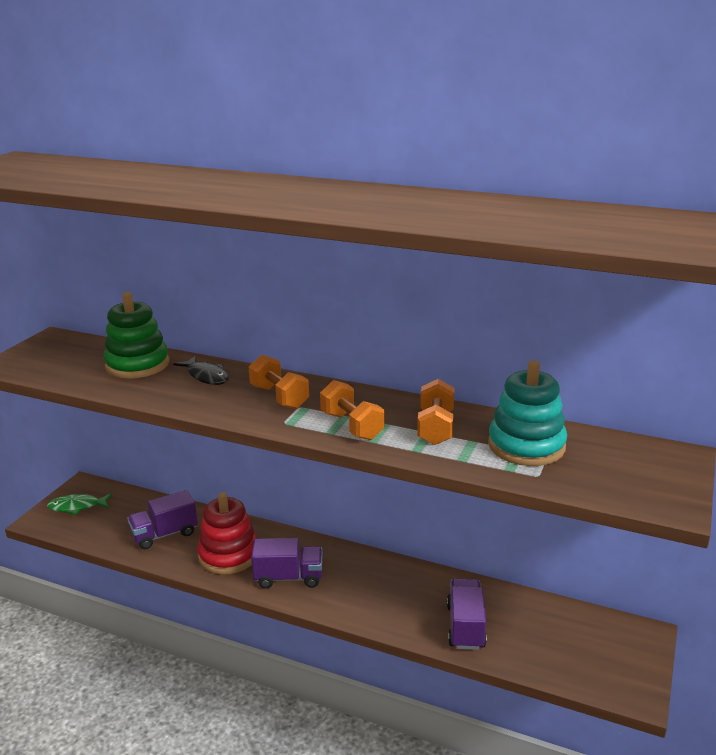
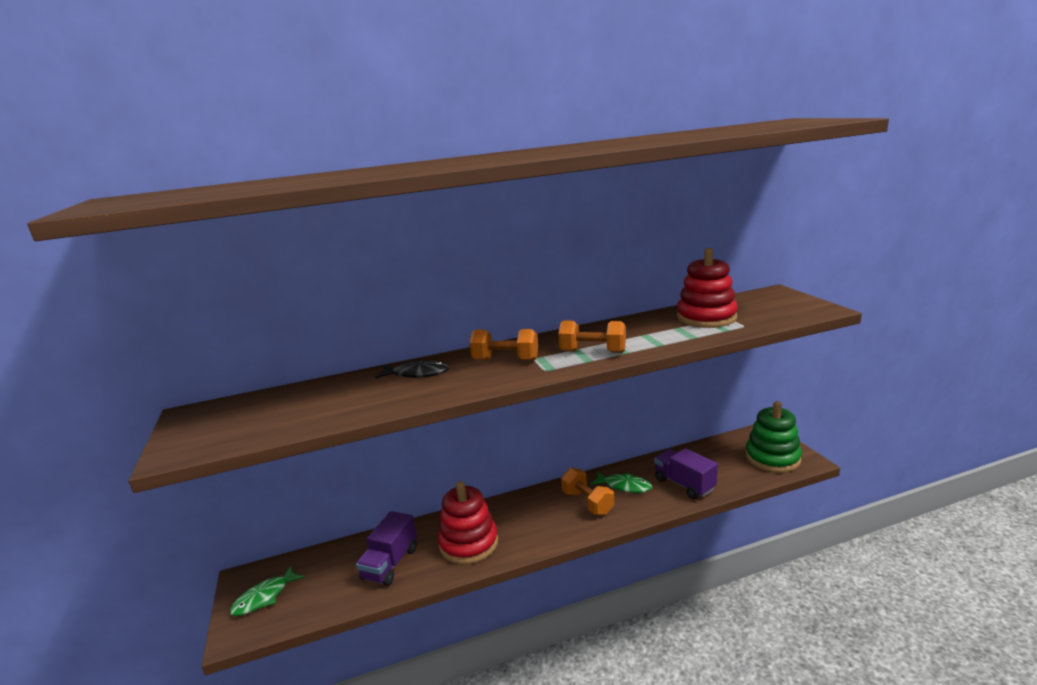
camera: 40 degrees left, 5 degrees down
green stacking toy [103,292,169,379] -> green stacking toy moved to [745,401,802,473]
purple truck [251,538,323,588] -> none
orange dumbbell [417,379,454,445] -> orange dumbbell moved to [561,468,614,515]
turquoise stacking toy [488,360,567,466] -> red stacking toy [677,248,738,328]
none -> green fish [590,471,652,493]

